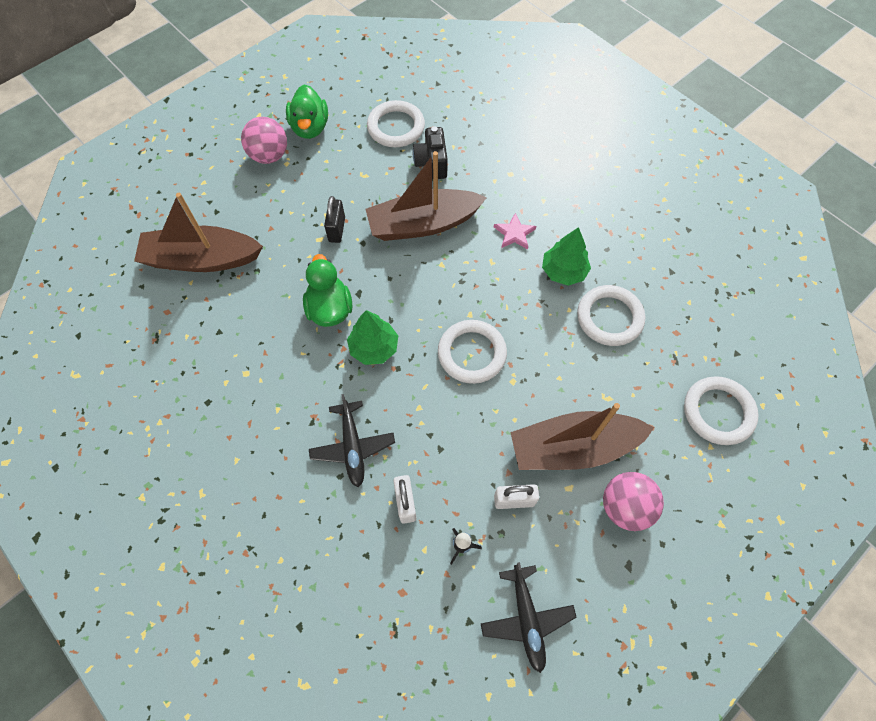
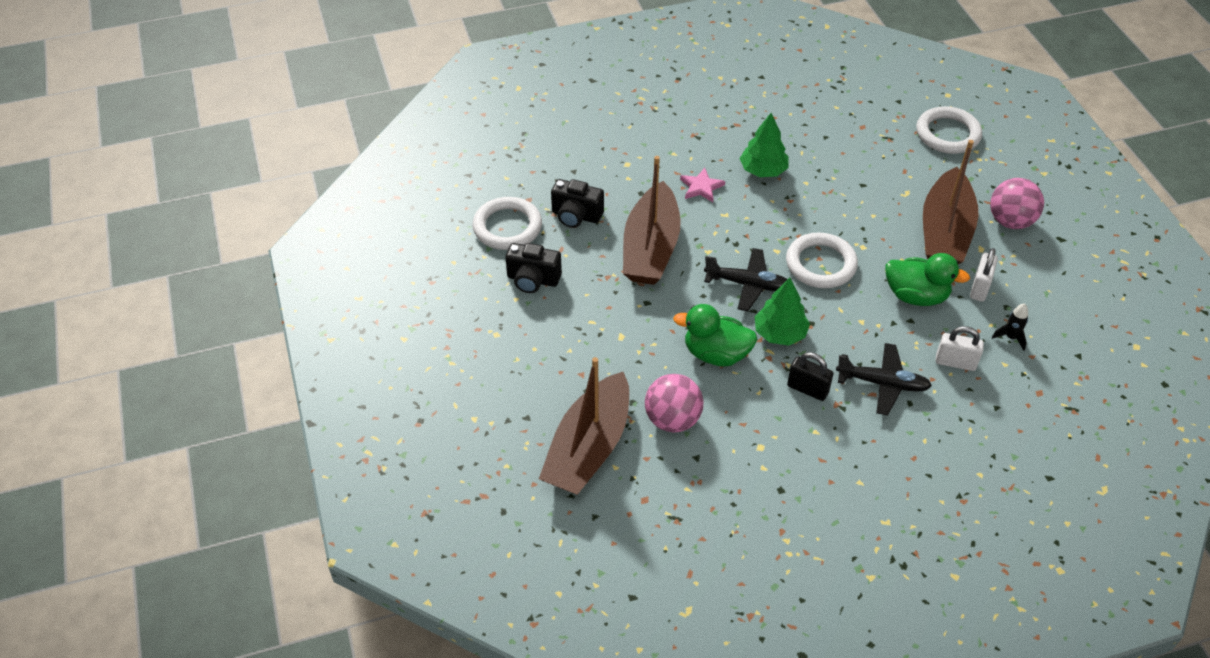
camera: 65 degrees left, 15 degrees down
pink ball [241,117,287,164] -> pink ball moved to [645,374,703,433]
green duck [286,84,328,139] -> green duck moved to [885,253,970,306]
black padlock [324,196,345,243] -> black padlock moved to [787,352,833,401]
black plane [481,562,577,673] -> black plane moved to [704,248,787,311]
white ring [577,285,645,346] -> none
none -> black camera [506,243,562,293]

